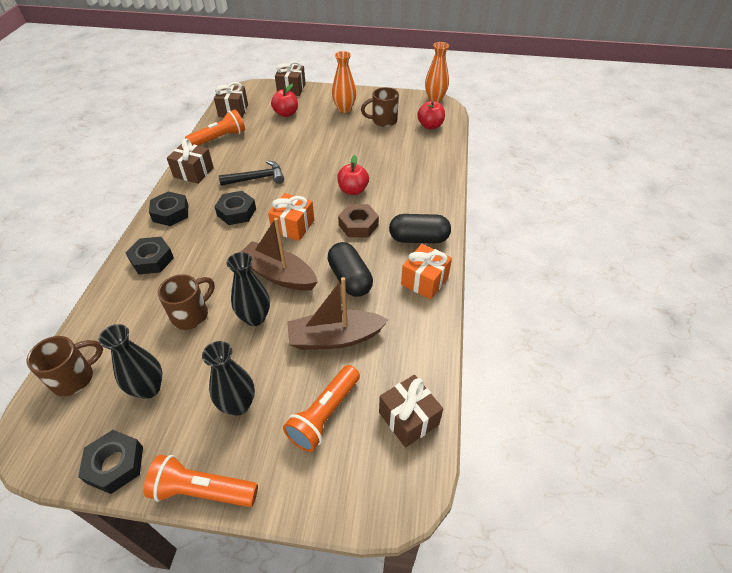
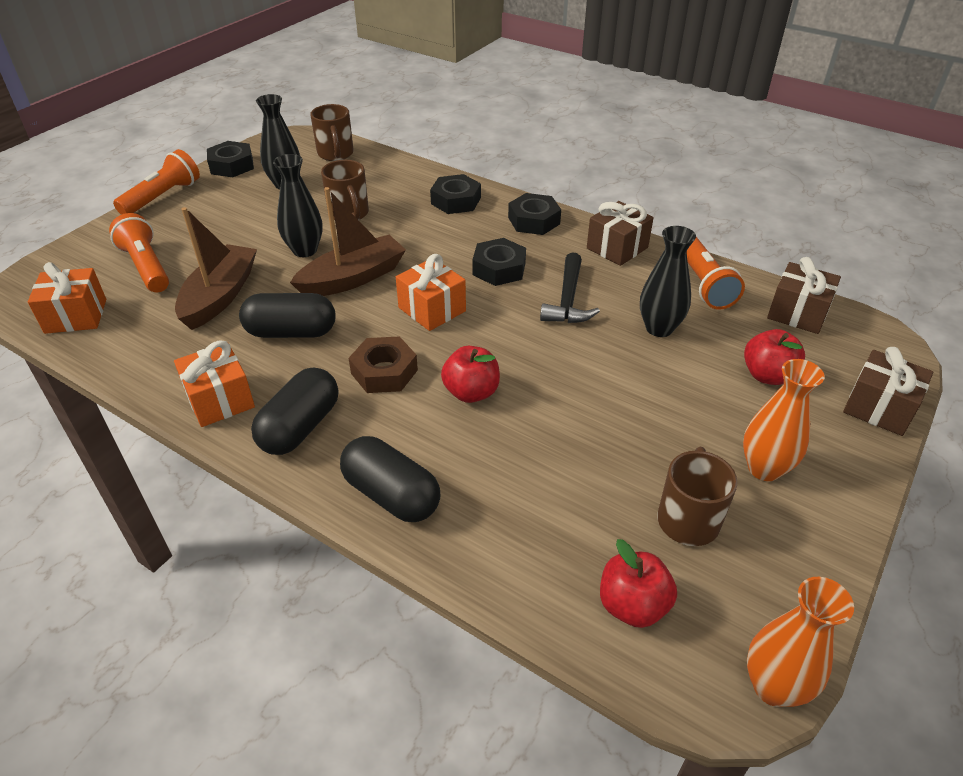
camera: 115 degrees right, 5 degrees down
black vase [202,341,255,416] -> black vase moved to [640,226,696,337]
brown gift [379,375,443,448] -> orange gift [28,262,106,334]
none -> black capsule [340,436,441,522]

